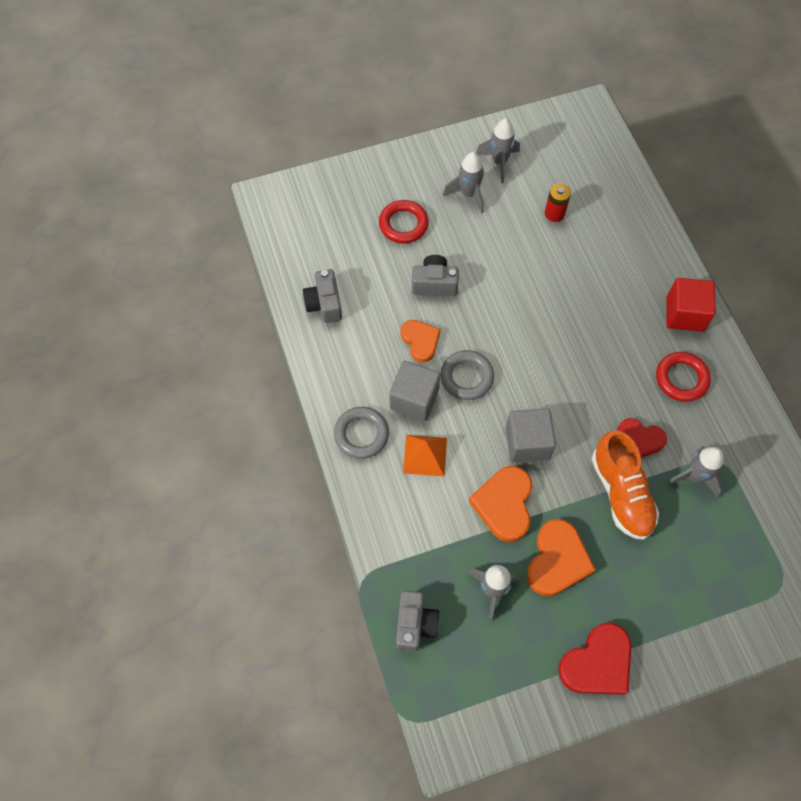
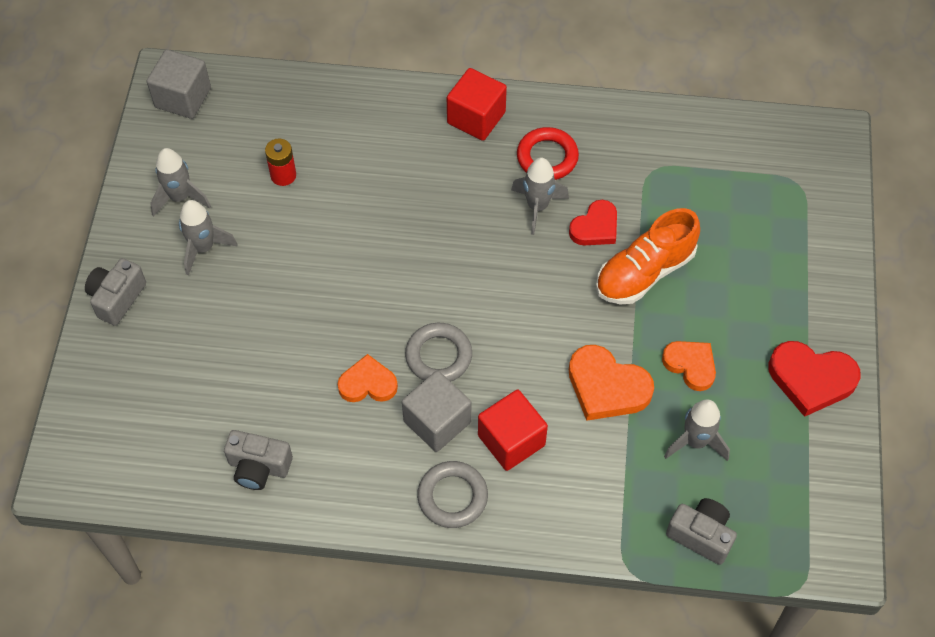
camera: 65 degrees left, 5 degrees down
red ring [379,200,429,244] -> none
orange pyramid [403,435,447,477] -> red cube [478,390,548,471]
grey camera [412,255,459,296] -> grey camera moved to [85,258,146,326]
grey cube [506,408,556,462] -> grey cube moved to [147,49,211,119]
orange heart [527,519,596,596] -> orange heart [662,341,716,391], size x0.66
red heart [558,622,631,695] -> red heart turned 120 degrees clockwise [768,341,861,417]
orange shoe [592,430,659,540] -> orange shoe turned 135 degrees clockwise [596,208,700,304]
grey rocket [667,446,724,498] -> grey rocket moved to [511,158,569,235]

